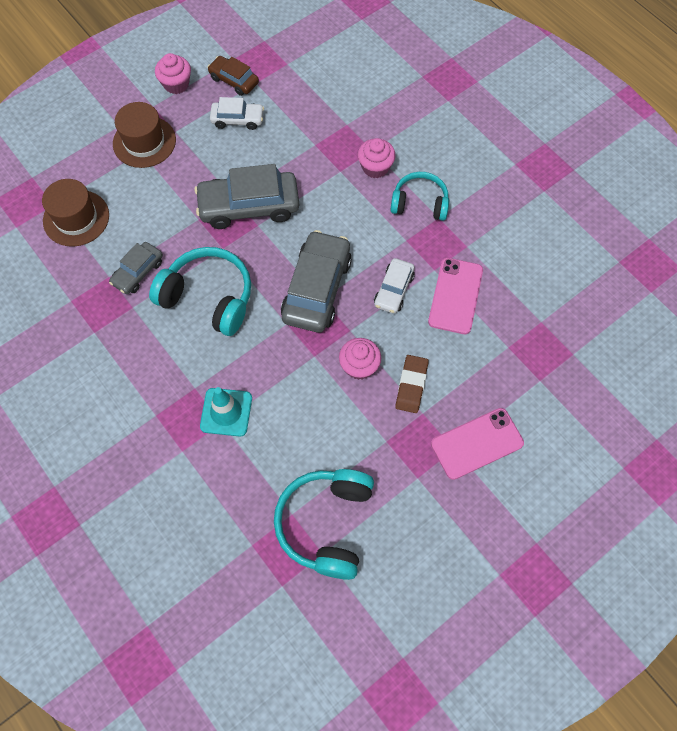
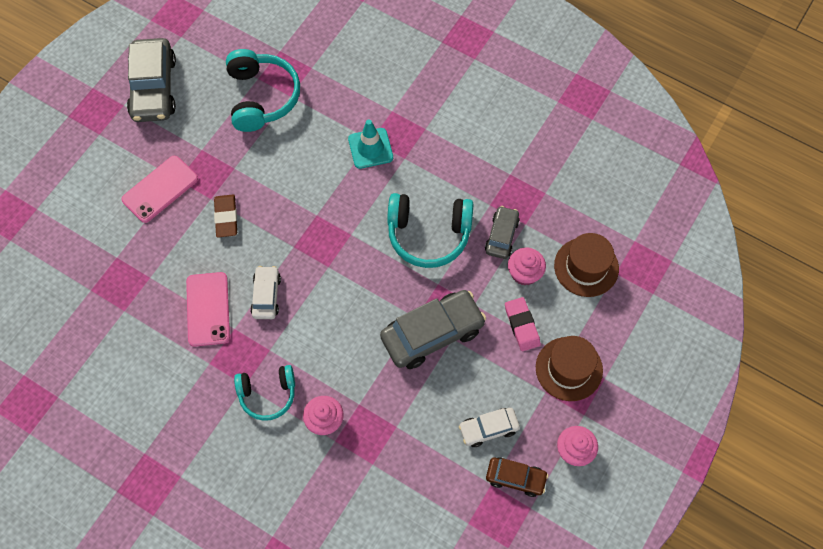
camera: 160 degrees right, 0 degrees up
grey car [281,230,352,333] -> grey car moved to [127,38,176,122]
pink cupcake [339,338,381,380] -> pink cupcake moved to [508,248,546,286]
none -> pink eraser [505,297,540,351]

